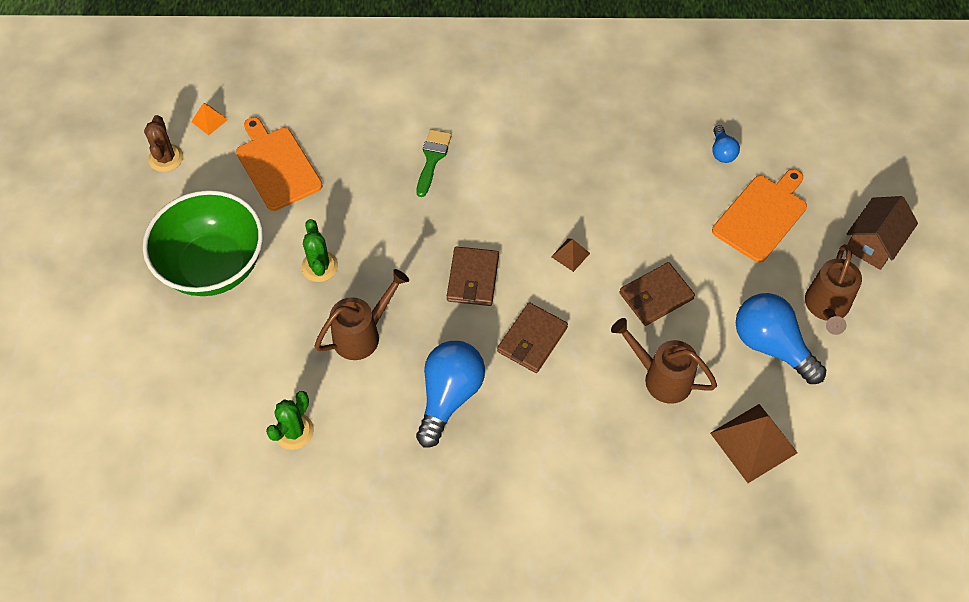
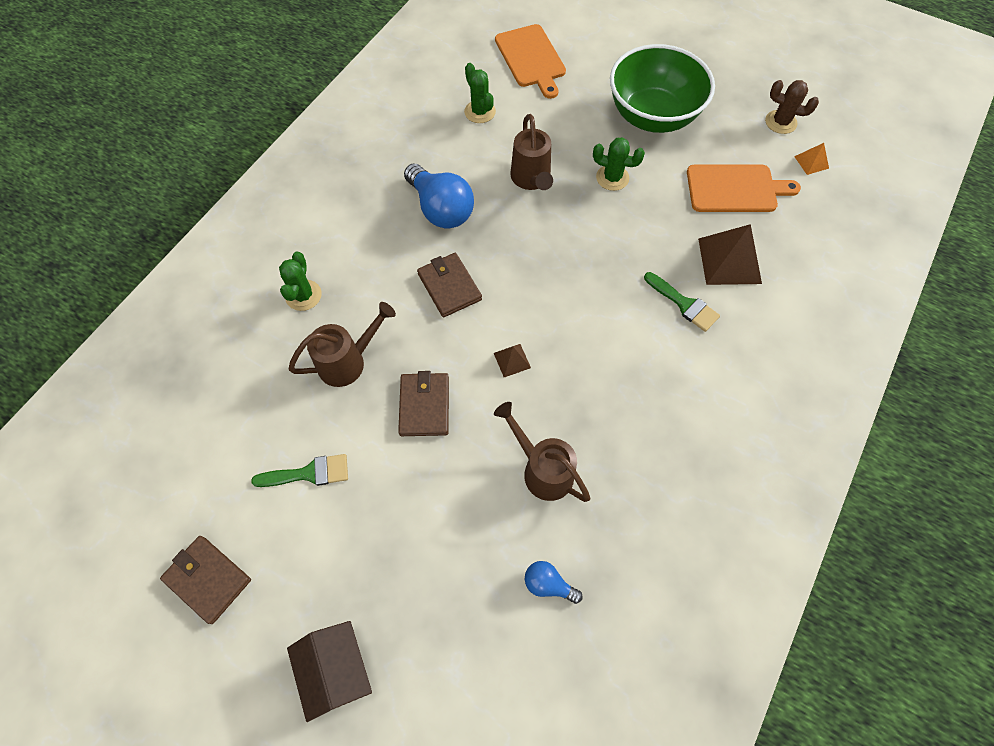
camera: 120 degrees right, 5 degrees up
brown wallet [447,246,499,306] -> brown wallet moved to [160,536,251,624]
brown pyramid [710,404,798,483] -> brown pyramid moved to [698,224,762,285]
orange cutting board [712,169,807,263] -> orange cutting board moved to [495,24,566,99]
blue light bulb [736,293,826,384] -> green brush [251,454,348,487]
brown watering can [805,244,862,335] -> brown watering can moved to [494,402,590,502]
none -> green cactus [279,252,322,311]

